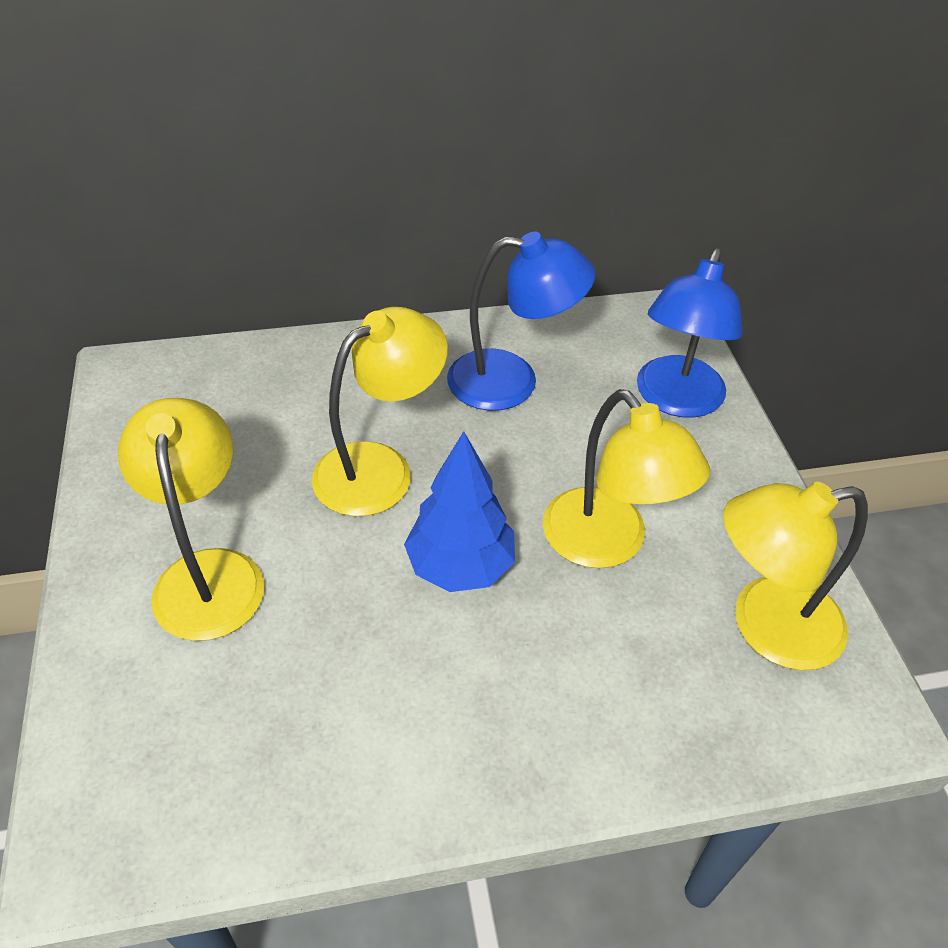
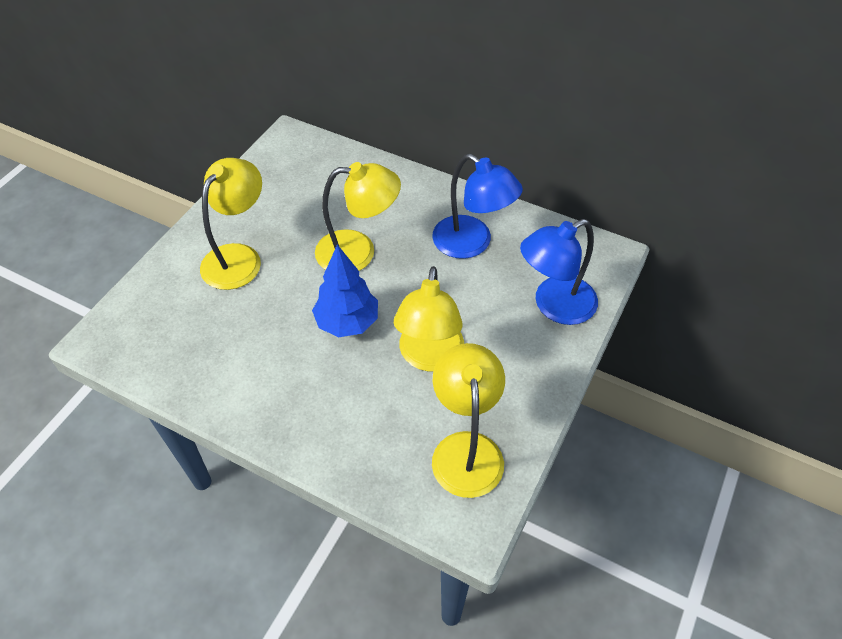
camera: 40 degrees right, 5 degrees up
yellow lamp [723,482,868,670] -> yellow lamp turned 60 degrees clockwise [432,343,505,498]

